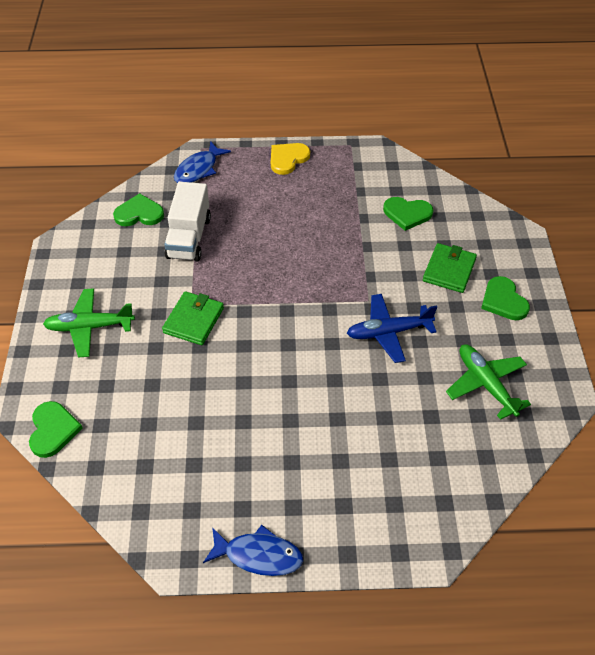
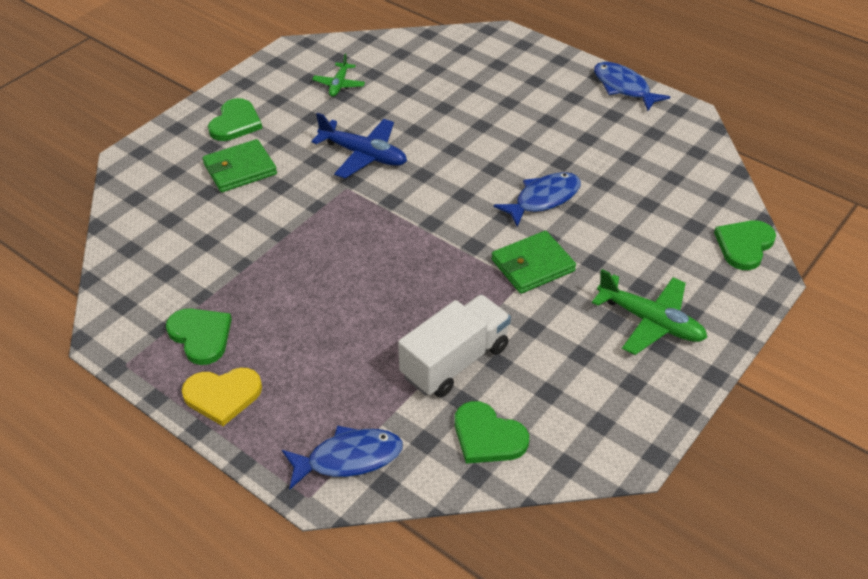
camera: 140 degrees left, 5 degrees down
green heart [383,197,433,231] -> green heart moved to [166,308,232,365]
green plane [446,344,531,420] -> green plane [312,53,365,97], size x0.59
none -> blue fish [494,172,581,227]

